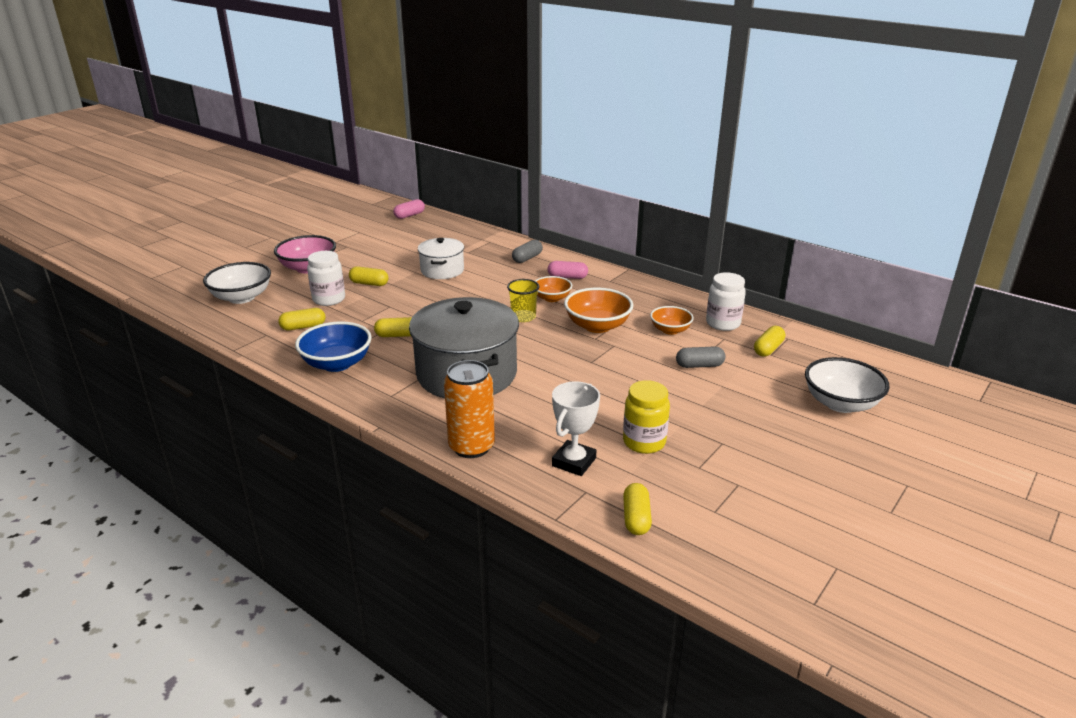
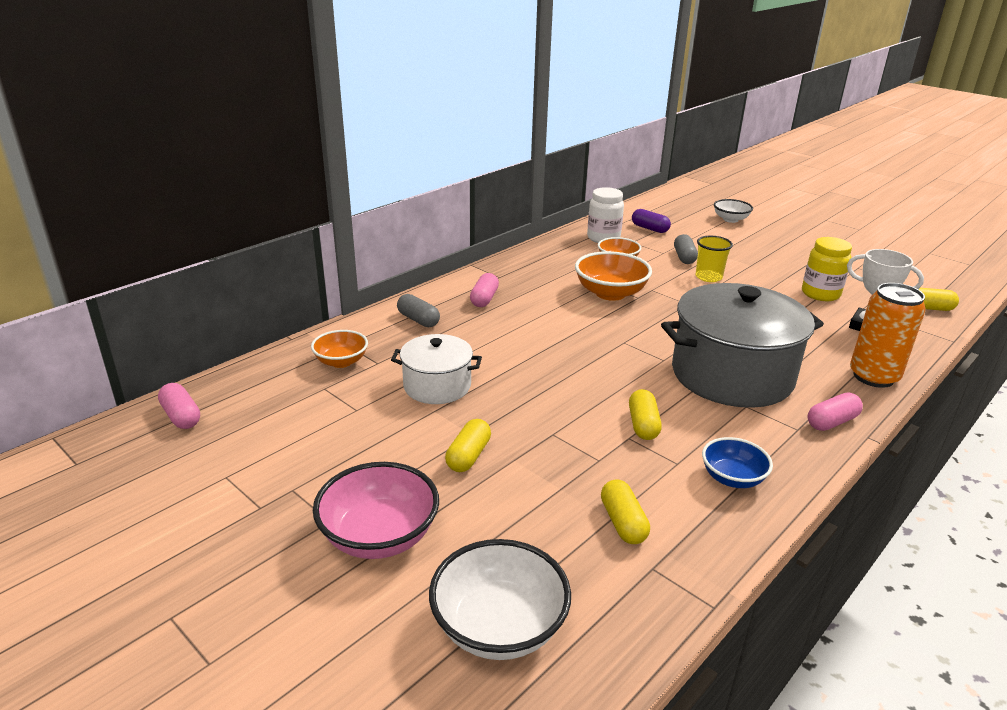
camera: 85 degrees left, 0 degrees up
blue bowl [295,321,372,372] -> blue bowl [702,437,773,488], size x0.62
white jar [307,251,345,306] -> none
yellow cup [507,279,539,322] -> yellow cup moved to [696,236,733,282]
orange bowl [535,276,572,302] -> orange bowl moved to [311,330,368,368]
yellow capsule [754,326,785,357] -> purple capsule [632,209,671,233]
white bowl [805,357,890,413] -> white bowl [714,199,753,223], size x0.62
none -> pink capsule [807,393,863,431]

